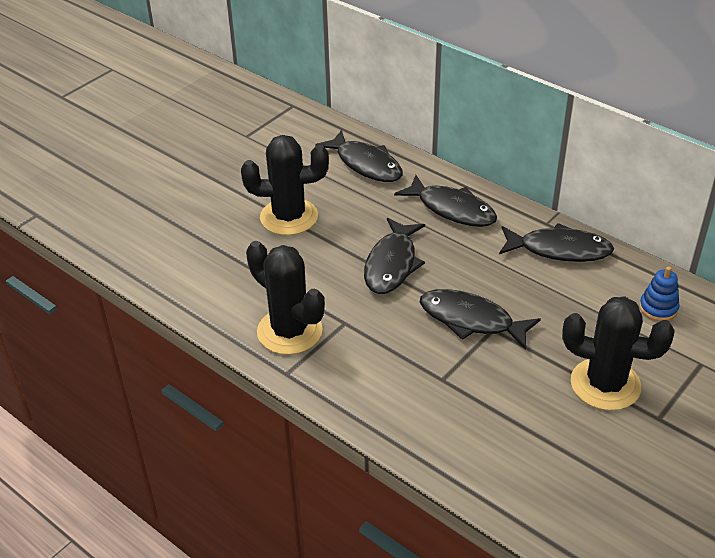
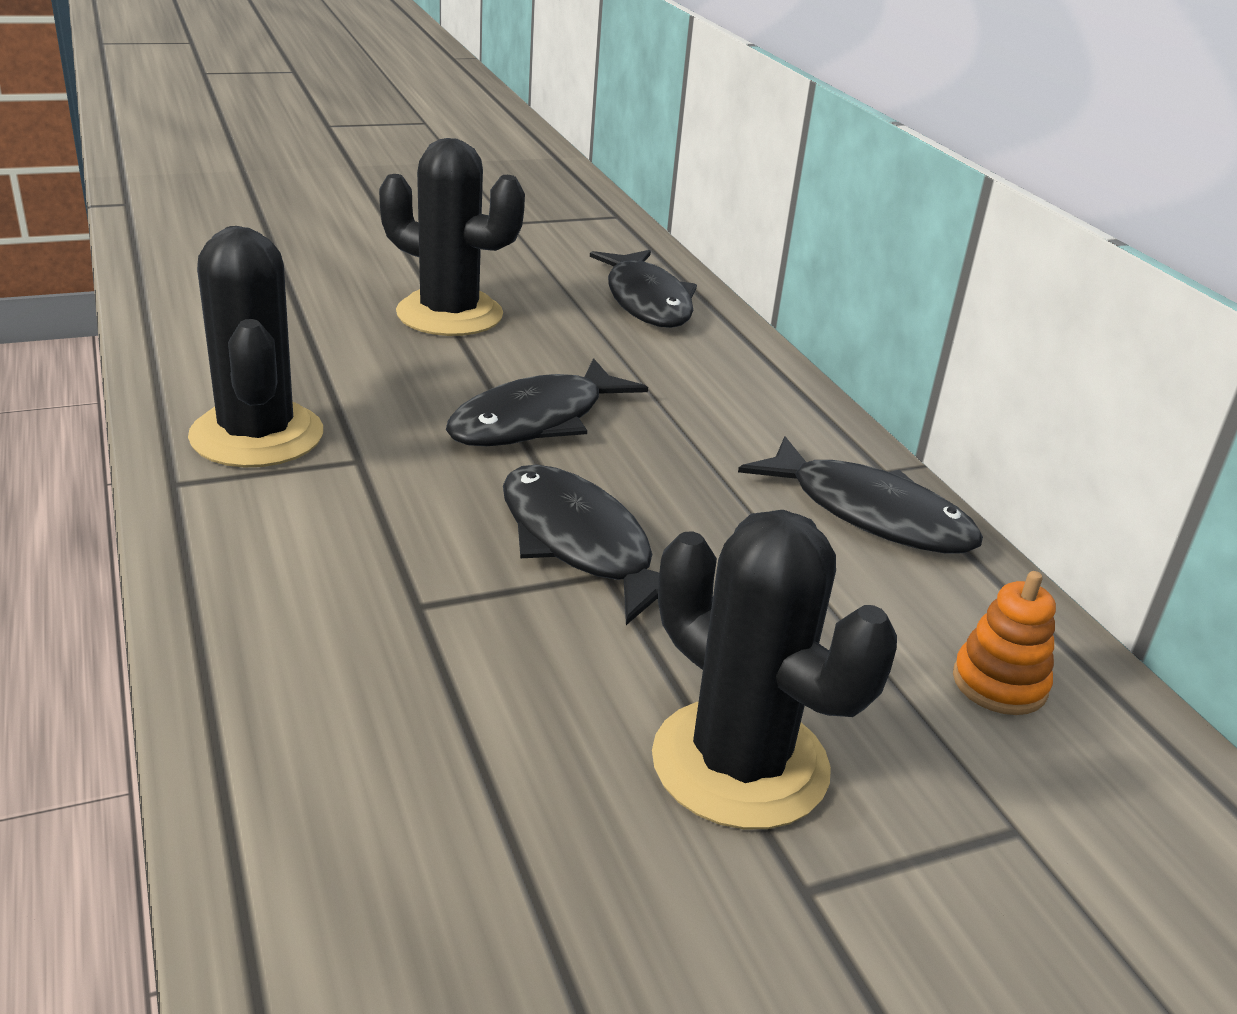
camera: 25 degrees right, 10 degrees down
black fish [394,175,497,227] -> none
blue stacking toy [639,266,679,321] -> orange stacking toy [953,571,1056,715]

